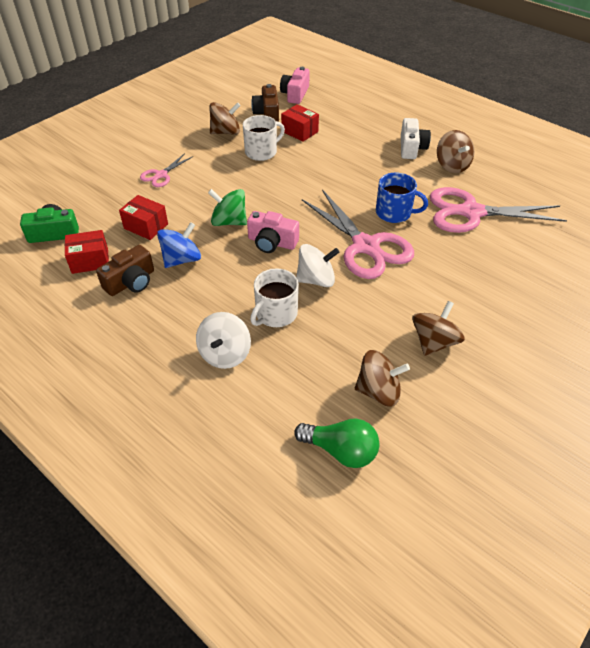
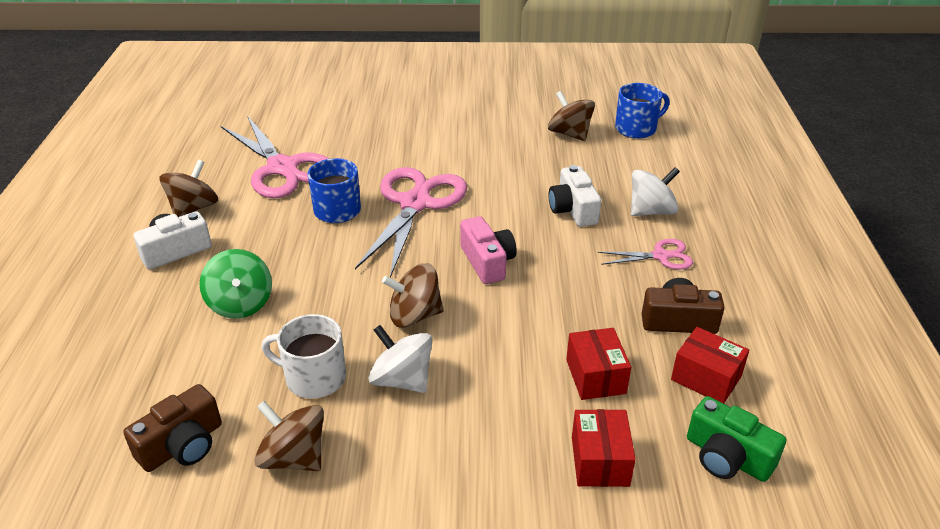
camera: 130 degrees left, 10 degrees down
pink scissors [140,153,193,187] -> pink scissors moved to [598,239,693,270]
blue spinning top [157,222,201,268] -> none
green spinning top [208,189,247,226] -> green spinning top moved to [200,249,272,319]
white mug [250,268,299,327] -> white camera [549,165,601,227]
pink camera [280,67,310,104] -> none
red box [281,104,319,142] -> red box moved to [572,409,636,487]
green light bulb [294,419,379,468] -> blue mug [615,83,670,139]
white spinning top [296,244,339,287] -> white spinning top moved to [369,325,433,393]
brown spinning top [412,301,465,356] -> brown spinning top moved to [382,263,444,328]

